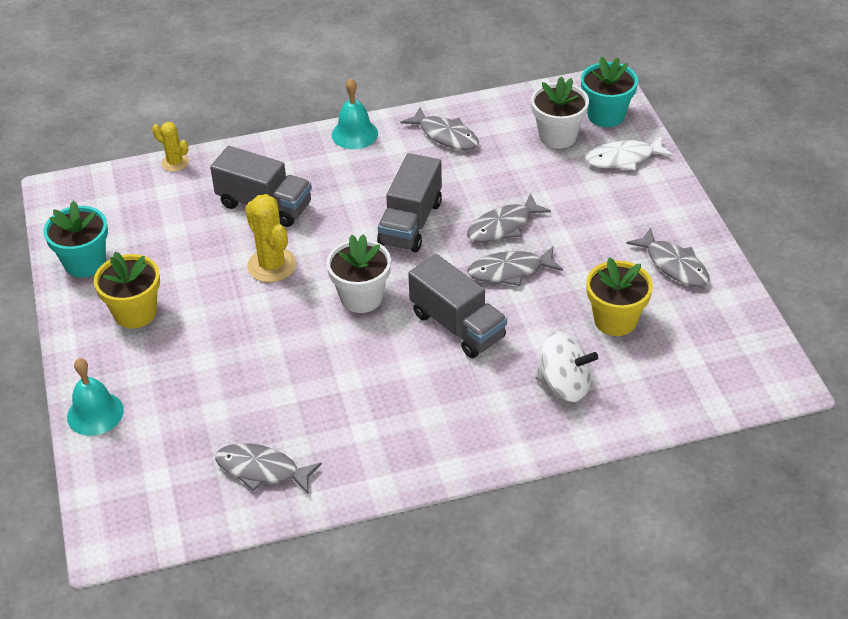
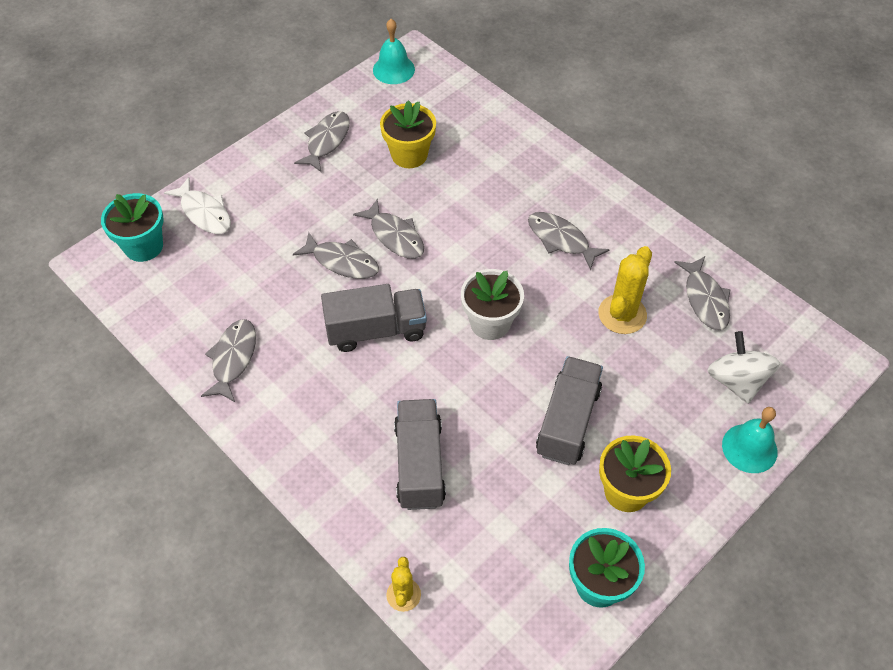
camera: 120 degrees left, 10 degrees up
yellow cactus [245,194,297,282] -> yellow cactus moved to [598,246,652,334]
turquoise bell [332,78,378,149] -> turquoise bell moved to [373,19,415,84]
grey truck [408,254,507,358] -> grey truck moved to [536,356,603,465]
white flower pot [531,77,589,149] -> none
white spinning top [535,332,598,402] -> white spinning top moved to [707,331,780,404]
none -> grey fish [528,212,610,270]

